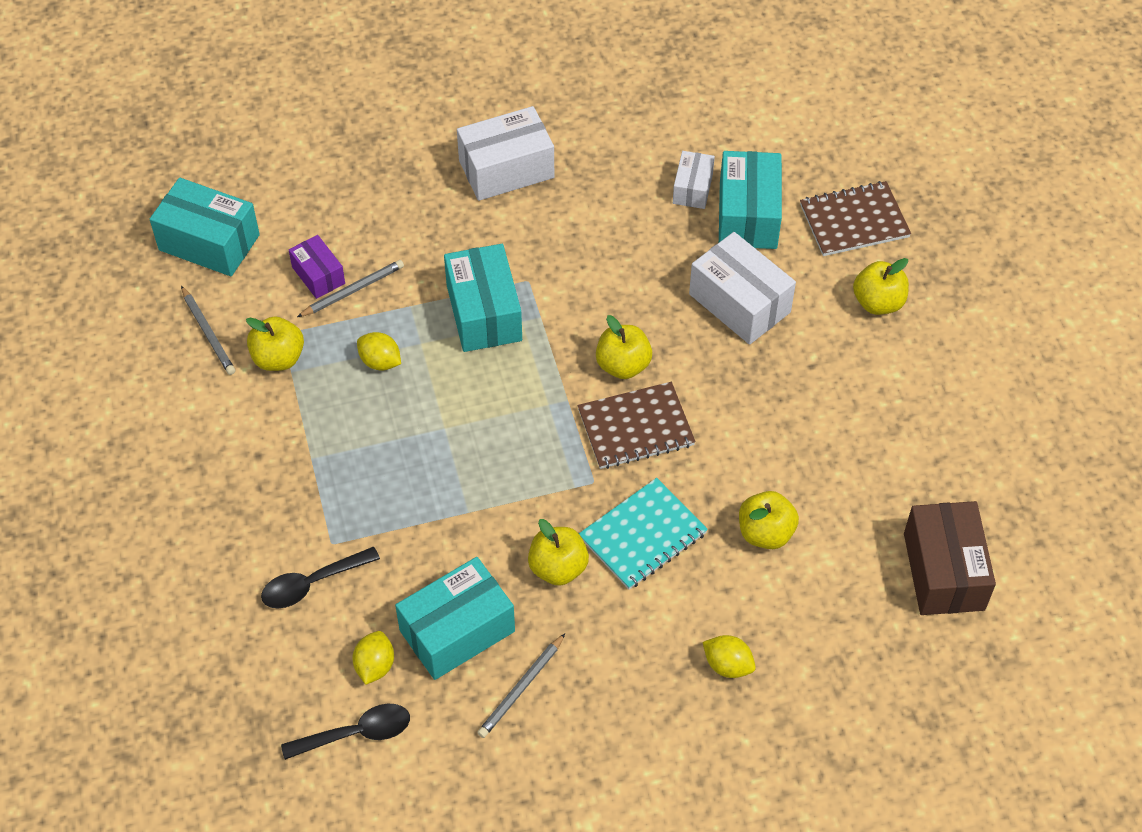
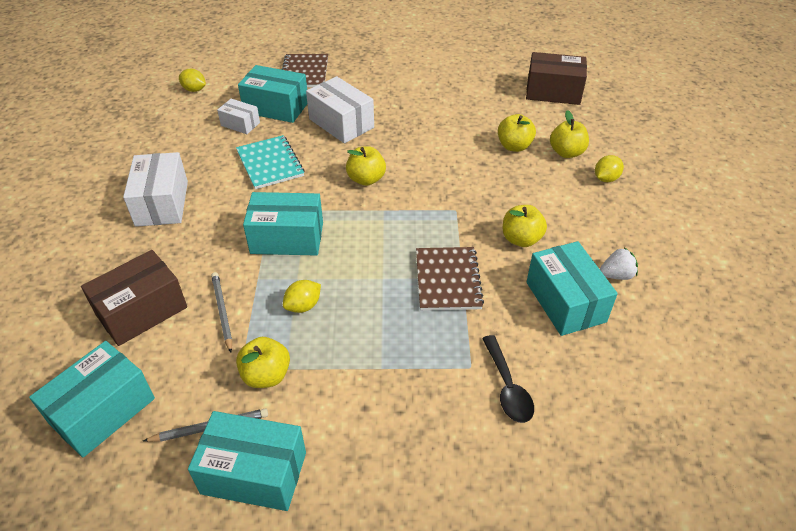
camera: 75 degrees left, 10 degrees down
black spoon [281,704,410,760] -> none
purple box [289,235,345,299] -> none
yellow lemon [353,631,394,685] -> yellow lemon moved to [179,69,206,92]
grey pencil [477,633,565,738] -> white strawberry [600,248,638,280]
brown notebook [578,382,695,469] -> brown notebook moved to [416,247,484,311]
turquoise notebook [579,478,708,590] -> turquoise notebook moved to [236,135,305,189]
white box [689,232,796,345] -> white box turned 75 degrees clockwise [306,76,374,143]
yellow apple [853,258,909,315] -> yellow apple moved to [550,110,589,158]
none -> brown box [81,250,187,346]
none -> turquoise box [188,411,306,511]

